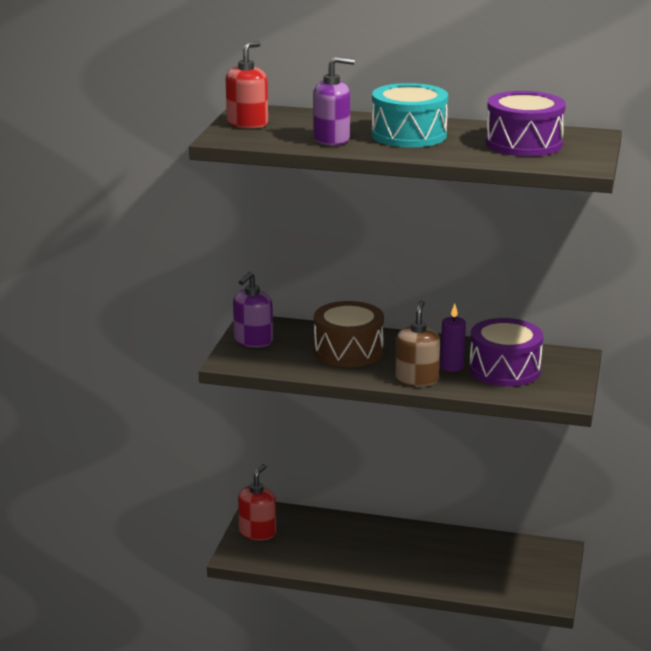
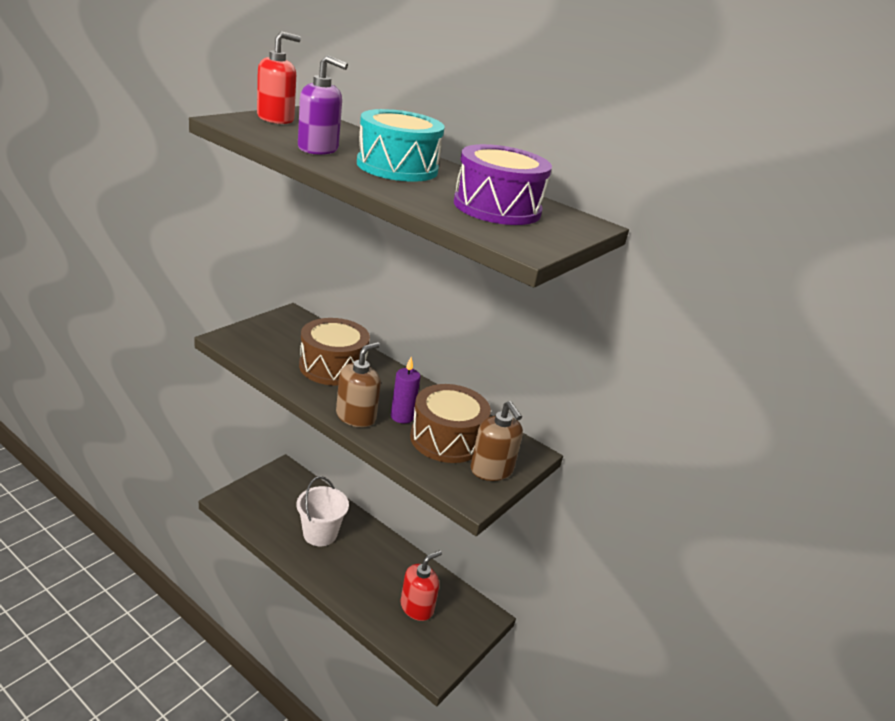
camera: 20 degrees right, 5 degrees up
purple soap dispenser [233,272,273,347] -> none
red soap dispenser [238,464,276,540] -> red soap dispenser moved to [401,550,442,621]
purple drum [469,318,543,387] -> brown drum [410,384,491,463]
none -> white bucket [297,476,349,546]
none -> brown soap dispenser [471,401,523,481]

